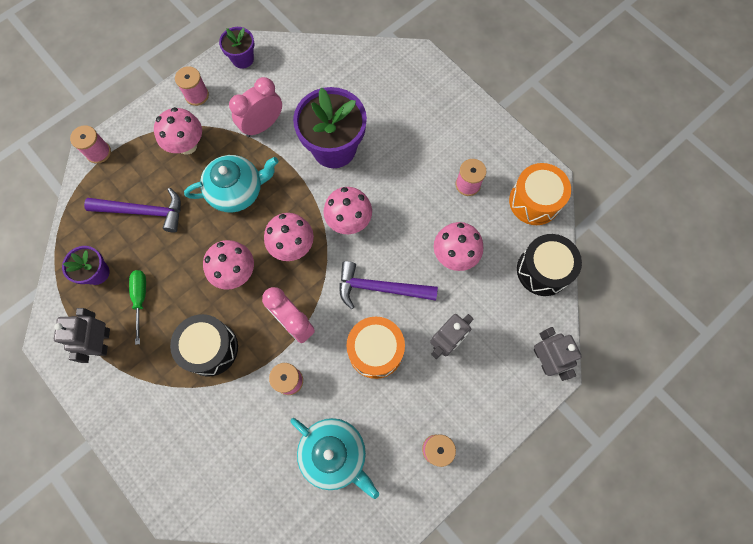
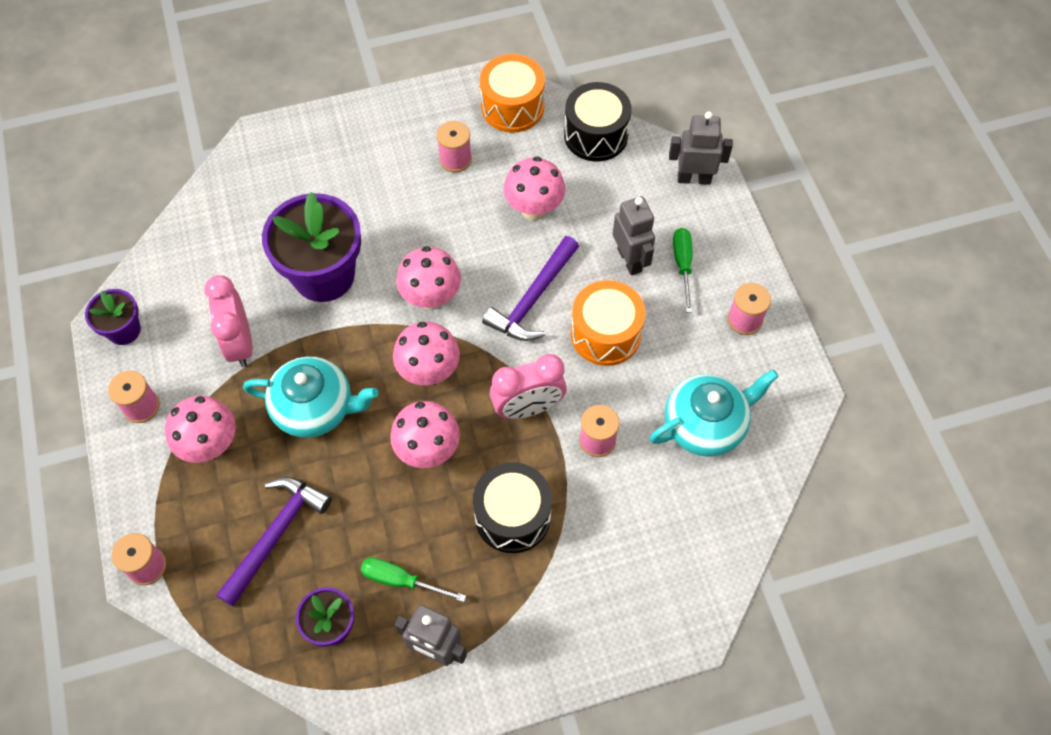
camera: 65 degrees left, 10 degrees down
turquoise teapot [184,155,279,213] -> turquoise teapot turned 90 degrees clockwise [243,356,379,438]
none -> green screwdriver [673,228,693,313]

